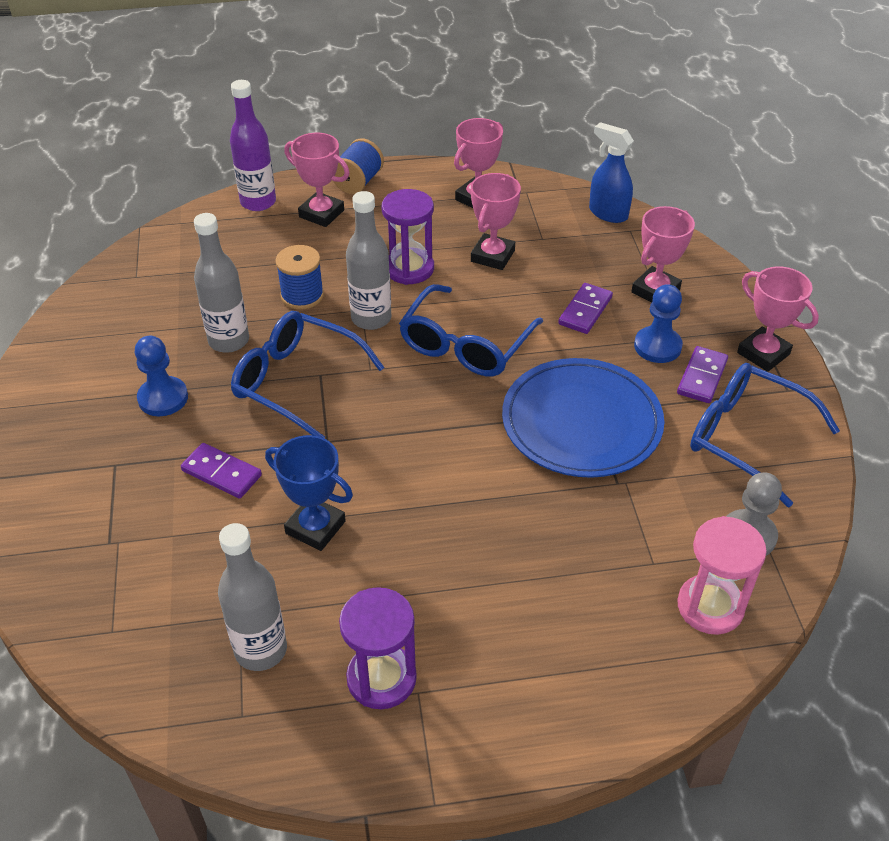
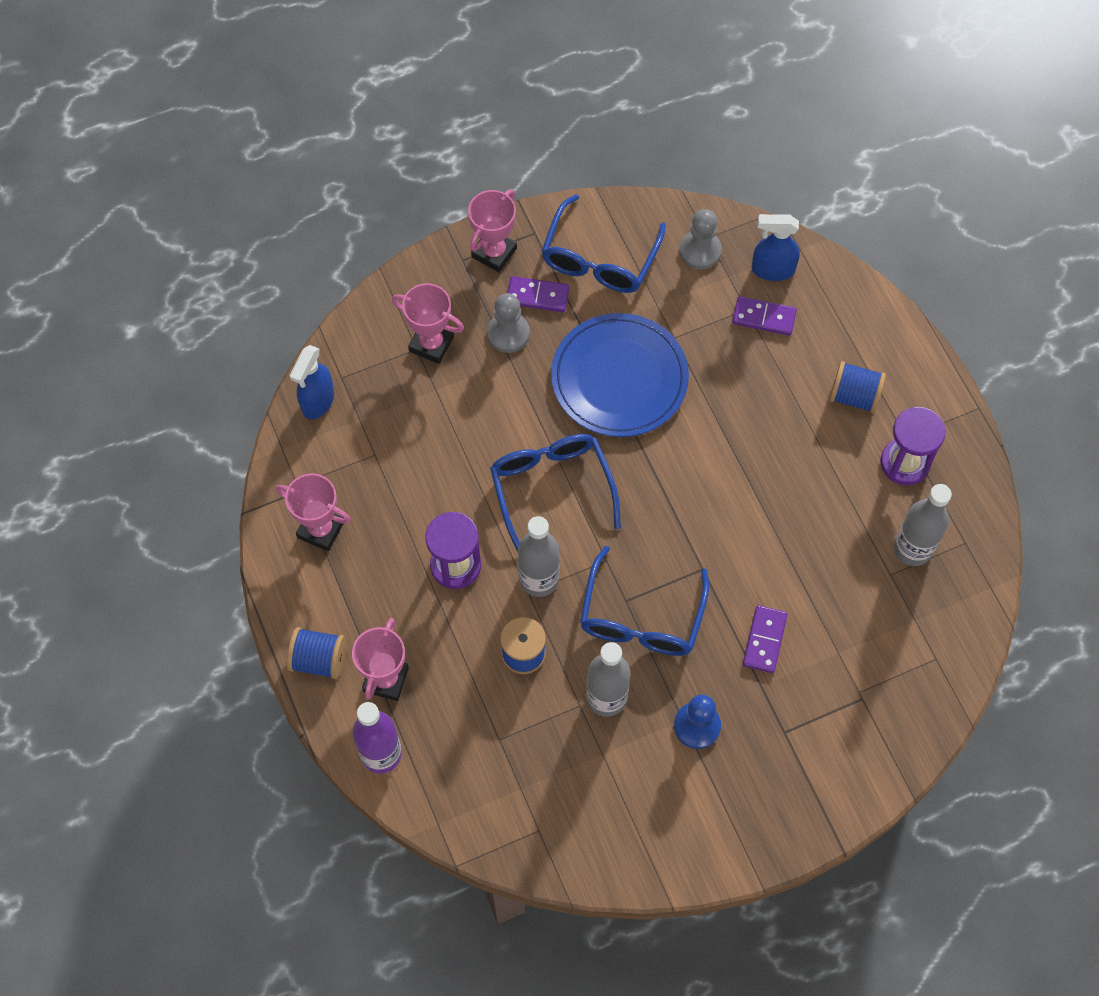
camera: 105 degrees left, 20 degrees up
blue trophy [265,435,353,551] -> none
blue glasses [399,284,543,377] -> blue glasses turned 120 degrees counterclockwise [490,434,621,552]
pink trophy [471,173,521,270] -> none
purple domino [558,283,613,334] -> purple domino moved to [732,296,797,336]
blue pawn [634,284,683,363] -> grey pawn [487,293,530,353]
pink hourglass [677,516,767,635] -> blue spray bottle [752,214,800,281]
none -> blue spool [829,361,886,413]

